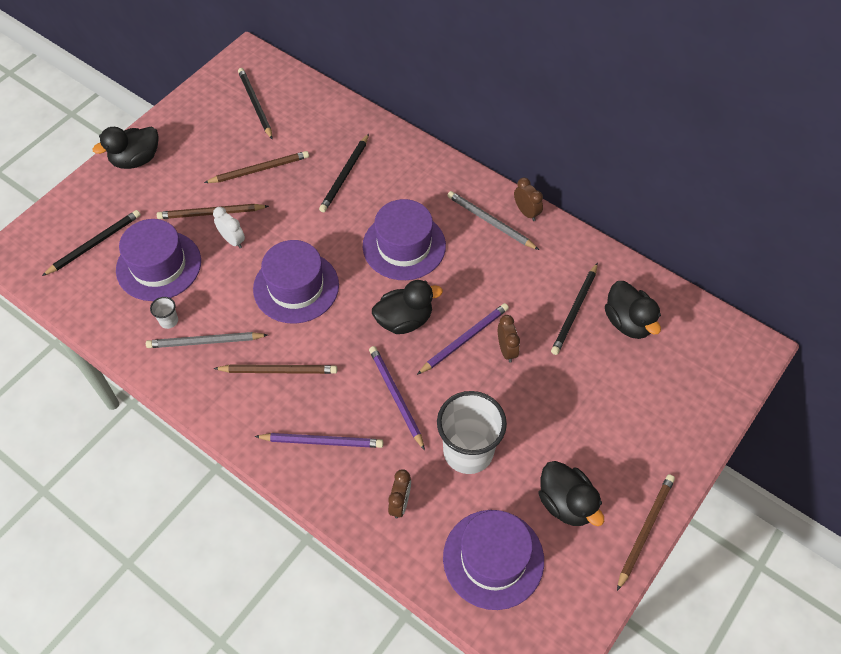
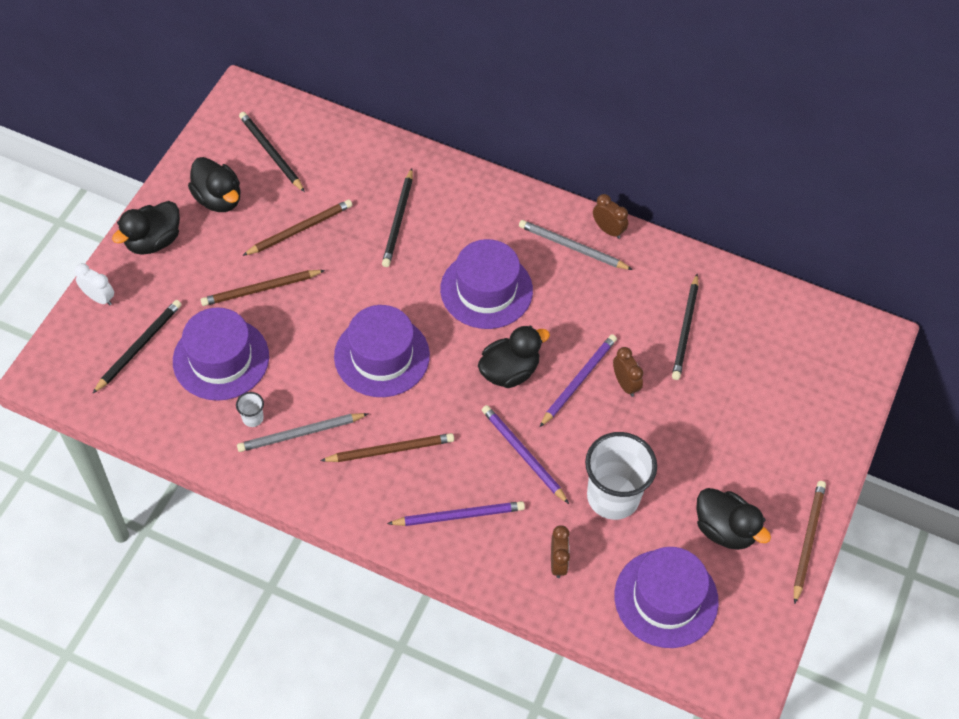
camera: 15 degrees left, 0 degrees up
white clock [213,207,245,248] -> white clock moved to [75,263,114,306]
black duck [605,281,661,339] -> black duck moved to [188,157,241,212]

